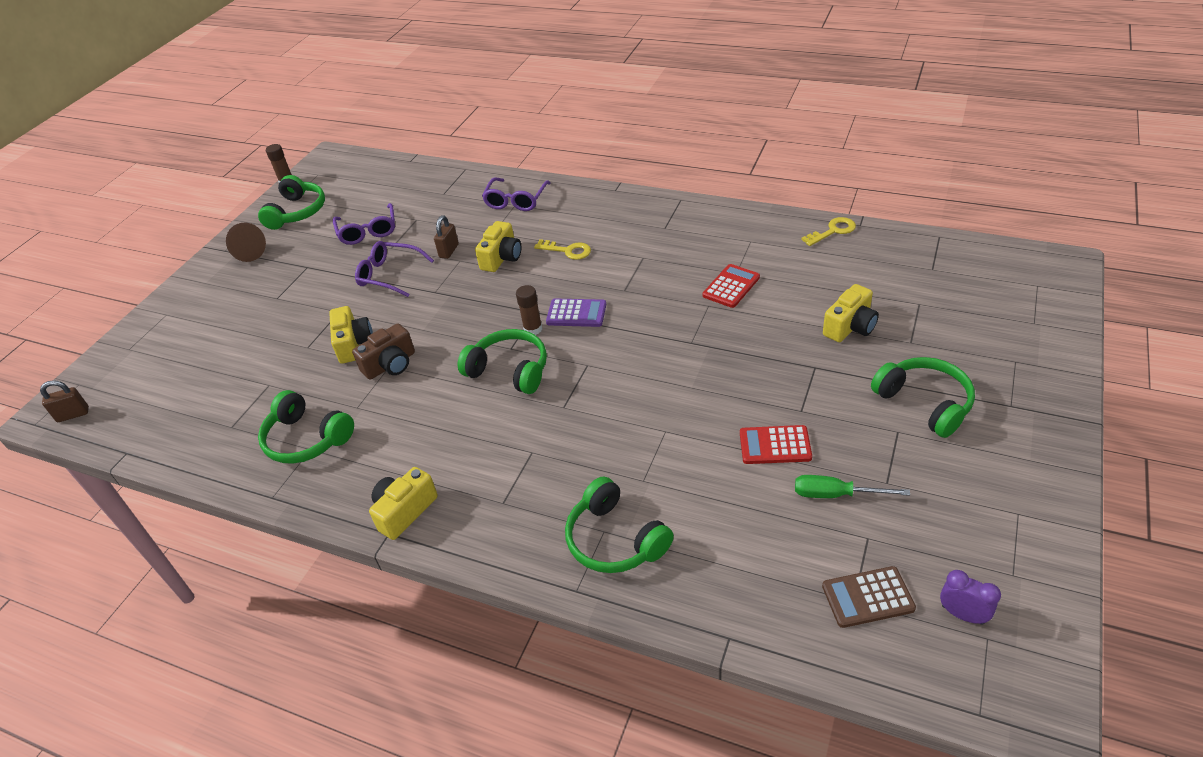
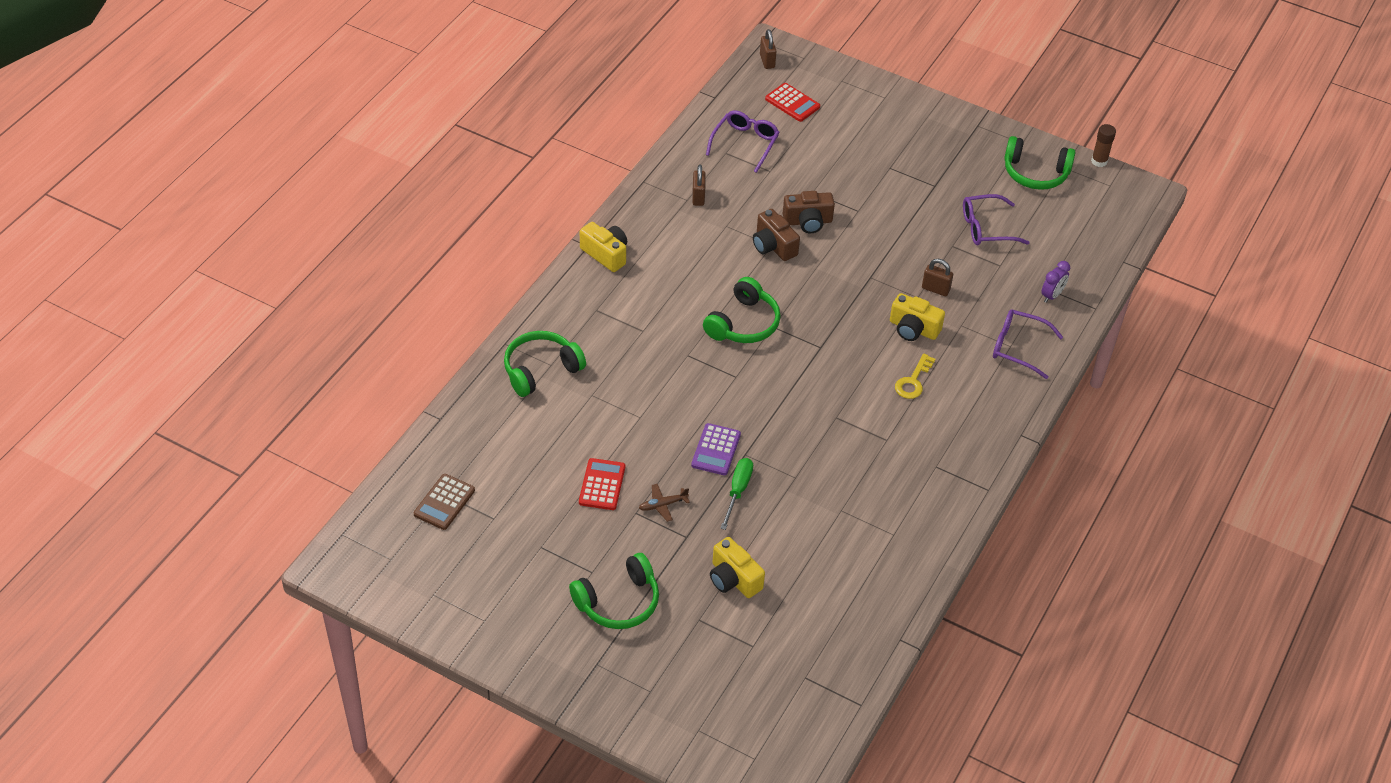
camera: 90 degrees right, 5 degrees up
brown cone [226,223,266,262] -> none
green headphones [258,390,354,464] -> brown padlock [692,165,706,206]
yellow camera [329,306,373,364] -> brown camera [783,191,835,233]
purple glasses [355,241,434,297] -> purple glasses moved to [706,110,780,173]
brown glue stick [516,285,542,335] -> none
purple calculator [546,299,606,327] -> purple calculator moved to [691,423,741,475]
red calculator [703,264,760,308] -> red calculator moved to [765,83,820,122]
green screwdriver [795,475,910,498] -> green screwdriver moved to [720,458,753,530]
yellow key [801,217,856,246] -> none
brown calculator [822,566,916,628] -> brown calculator turned 150 degrees counterclockwise [414,474,475,530]
purple clock [940,570,1001,625] -> purple clock moved to [1041,261,1070,303]
none -> brown plane [639,484,690,522]

